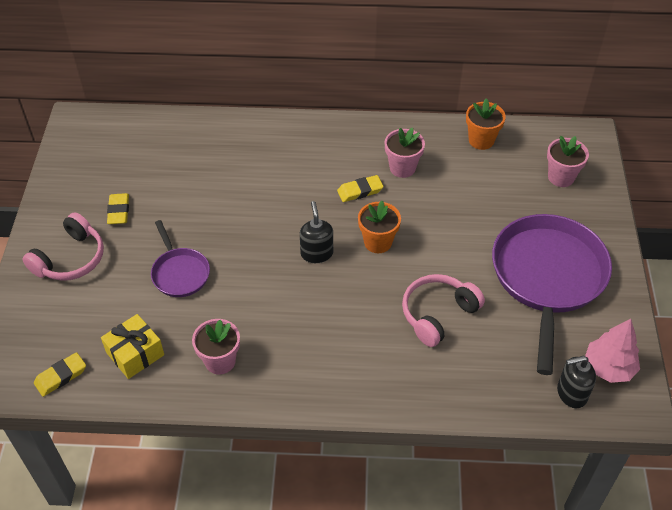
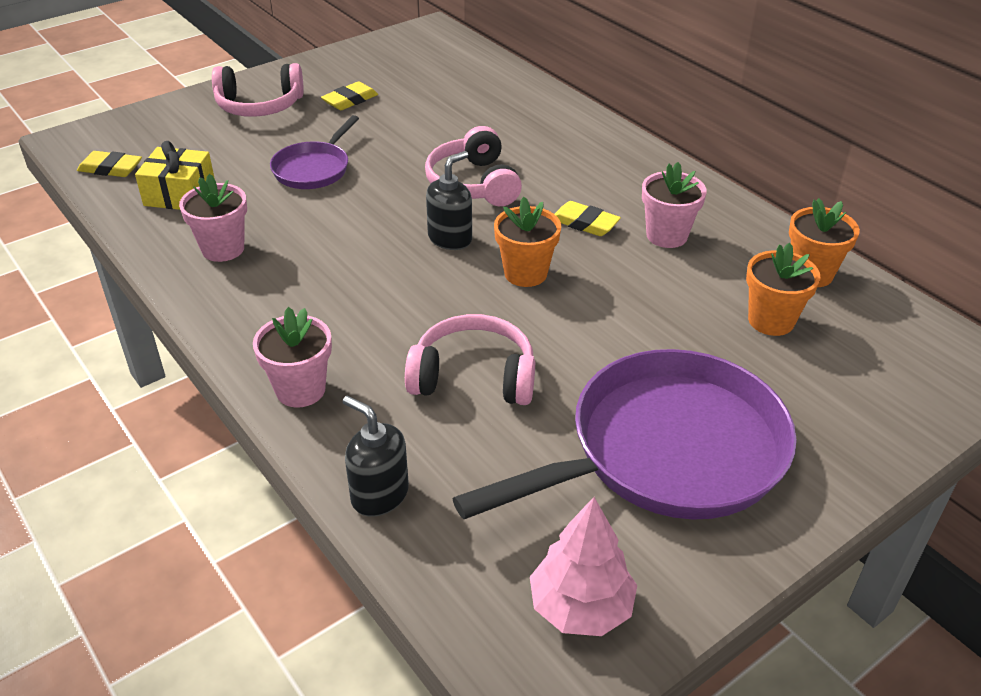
camera: 50 degrees right, 10 degrees down
pink flower pot [547,136,589,187] -> pink flower pot moved to [253,307,332,407]
black soap dispenser [557,356,596,408] -> black soap dispenser moved to [343,396,409,517]
none -> pink headphones [425,126,522,206]
none -> orange flower pot [746,243,820,336]

